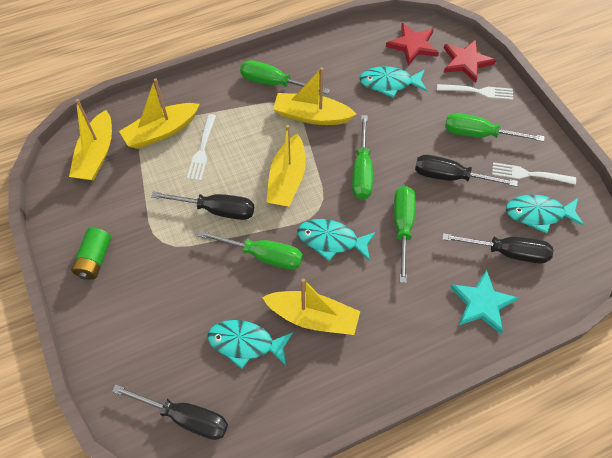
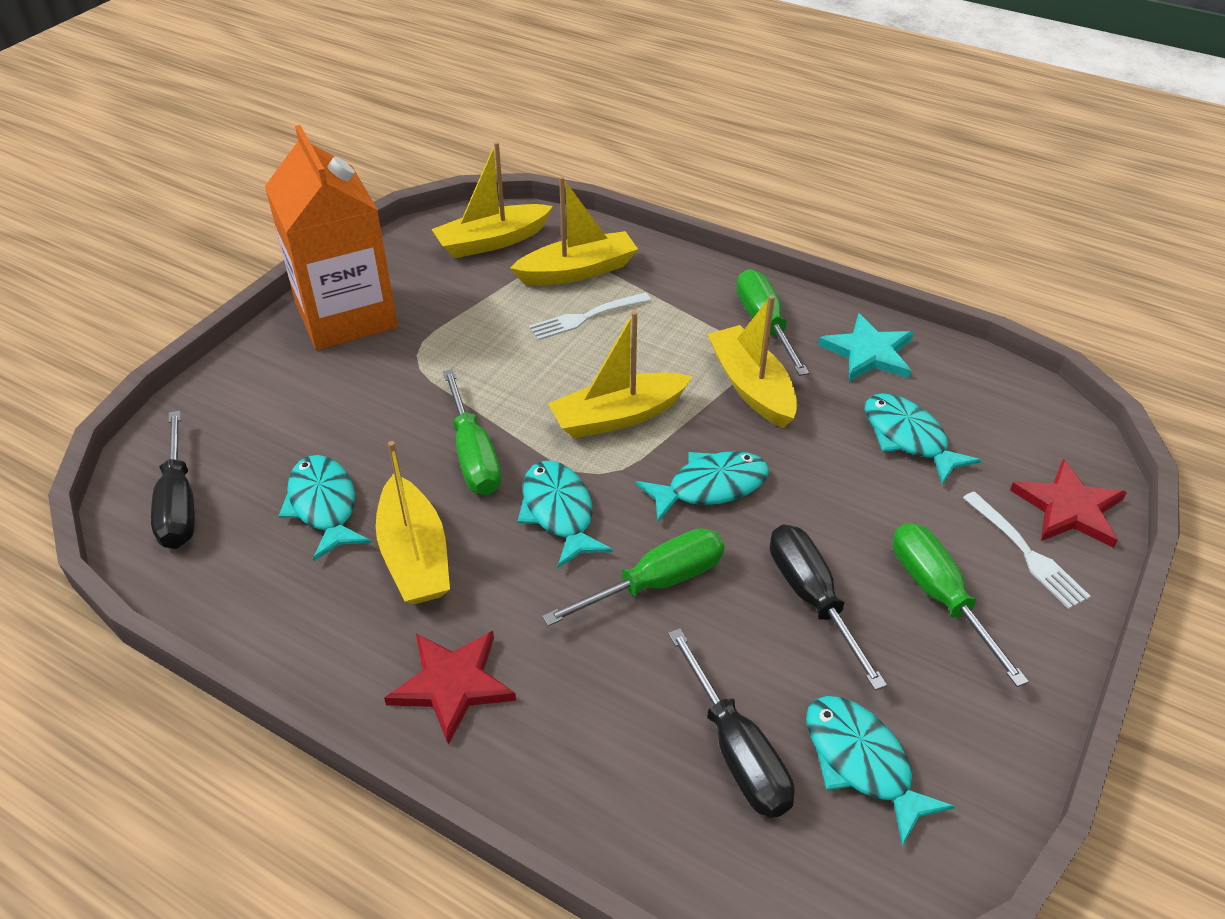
camera: 55 degrees right, 15 degrees down
green battery [71,228,111,280] -> orange carton [265,125,398,350]
yellow boat [119,78,200,149] -> yellow boat turned 135 degrees clockwise [510,176,638,285]
black screwdriver [151,191,254,220] -> none
green screwdriver [352,115,373,200] -> turquoise fish [635,451,769,523]
red star [386,23,439,65] -> red star moved to [384,631,516,745]
turquoise star [450,270,518,334] -> turquoise star moved to [818,313,914,381]
white fork [492,162,576,185] -> none

